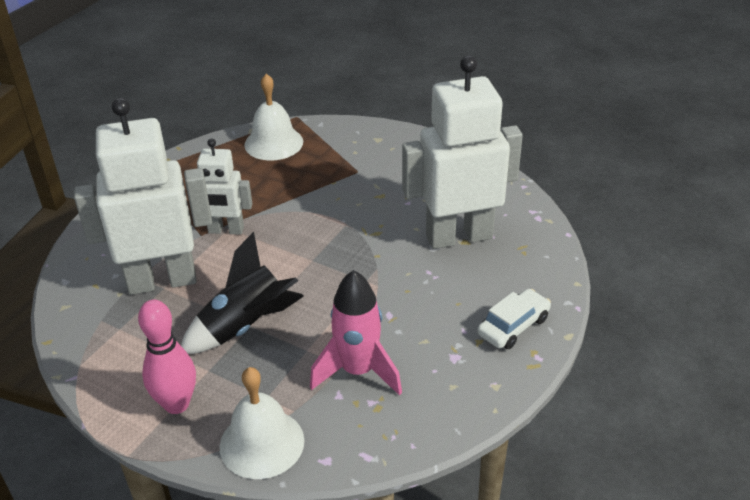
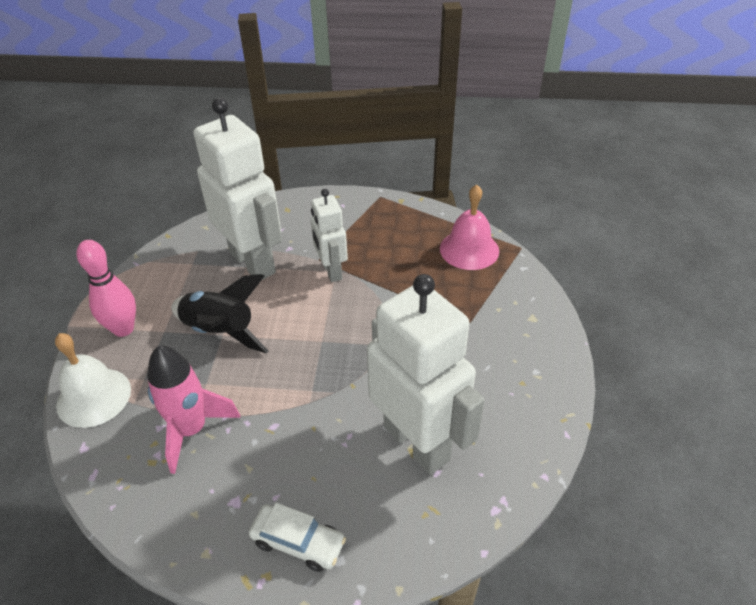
camera: 65 degrees right, 5 degrees up
white bell [244,74,303,160] -> pink bell [440,184,499,270]

